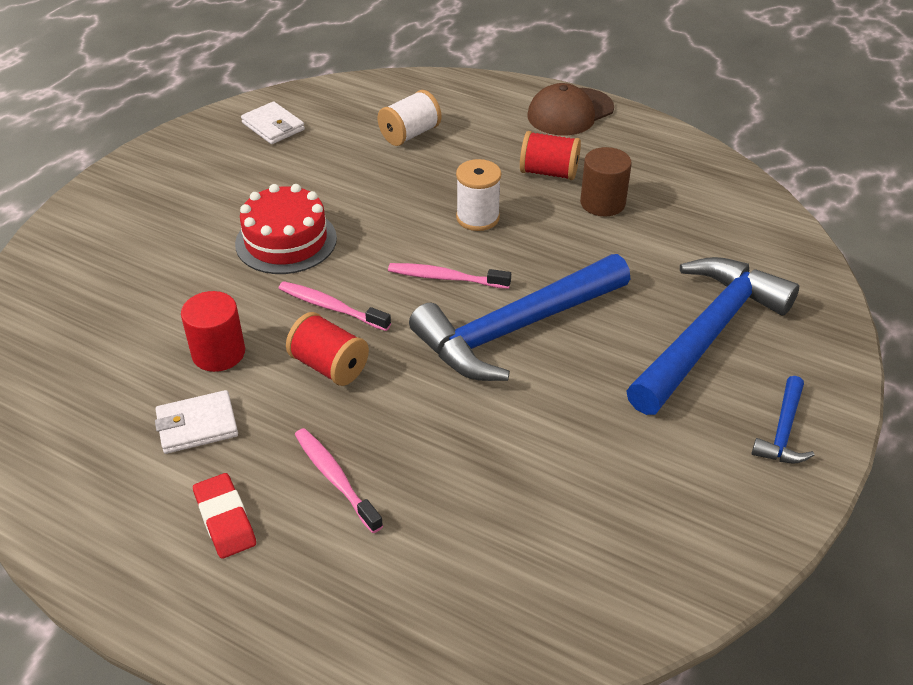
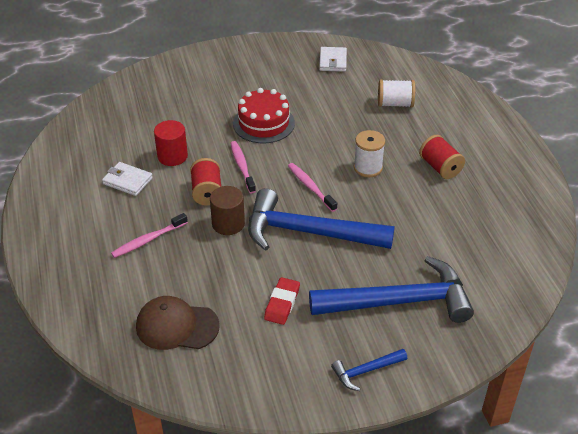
camera: 45 degrees right, 0 degrees up
red eraser [193,473,256,559] -> red eraser moved to [264,277,300,325]
pink toothbrush [295,428,383,533] -> pink toothbrush turned 135 degrees counterclockwise [111,213,188,258]
brown cap [527,83,614,135] -> brown cap moved to [136,296,220,350]
brown cylinder [580,147,632,216] -> brown cylinder moved to [210,186,245,235]

